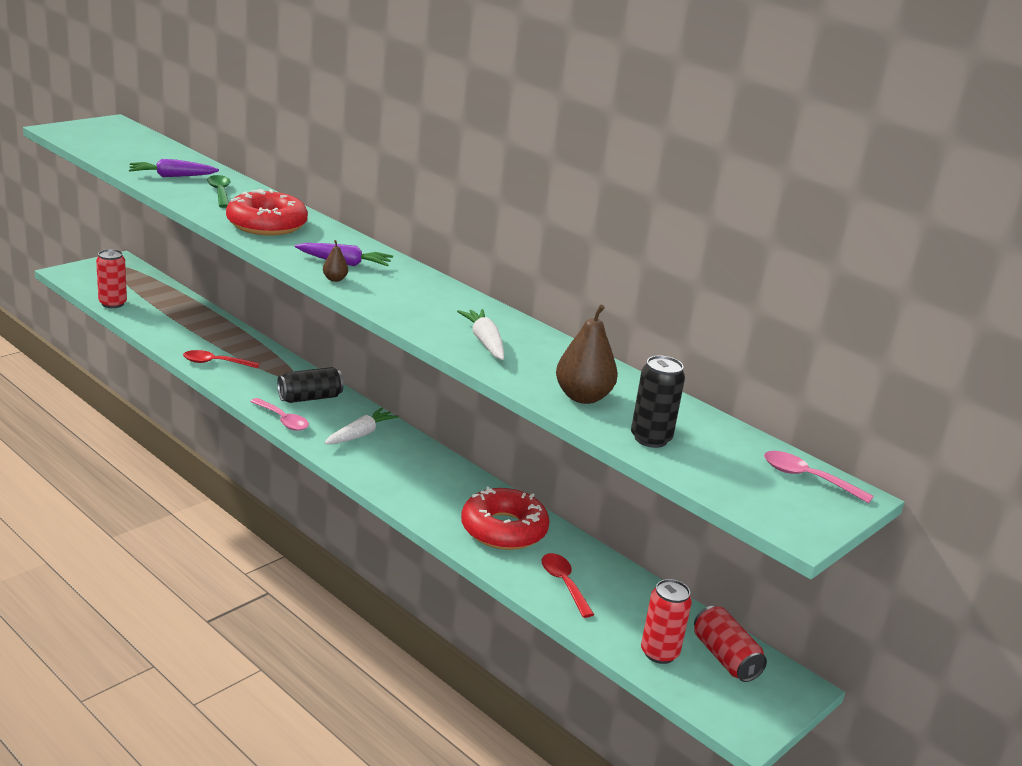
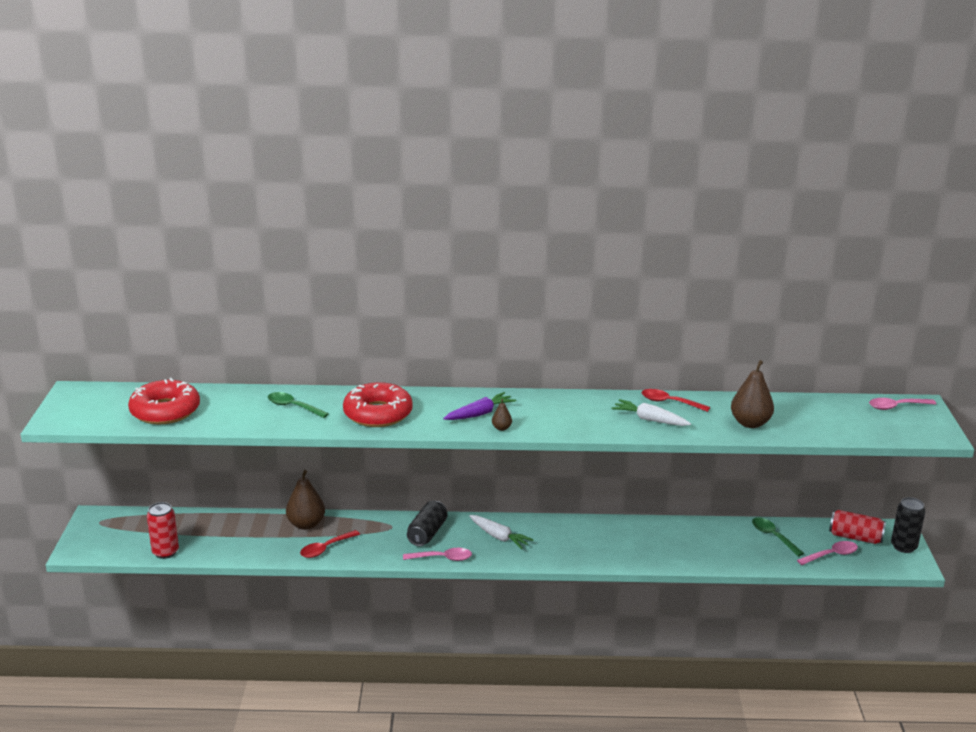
camera: 40 degrees left, 0 degrees up
purple carrot [129,159,219,177] -> none
white carrot [324,408,399,444] -> white carrot turned 135 degrees clockwise [469,515,534,549]
red donut [461,487,550,550] -> red donut moved to [128,378,200,425]
red spoon [541,553,594,618] -> red spoon moved to [642,389,710,412]
black can [631,356,685,448] -> black can moved to [891,497,925,553]
red can [641,579,692,664] -> pink spoon [797,541,858,565]
none -> brown pear [286,470,325,530]
none -> green spoon [752,517,804,556]

